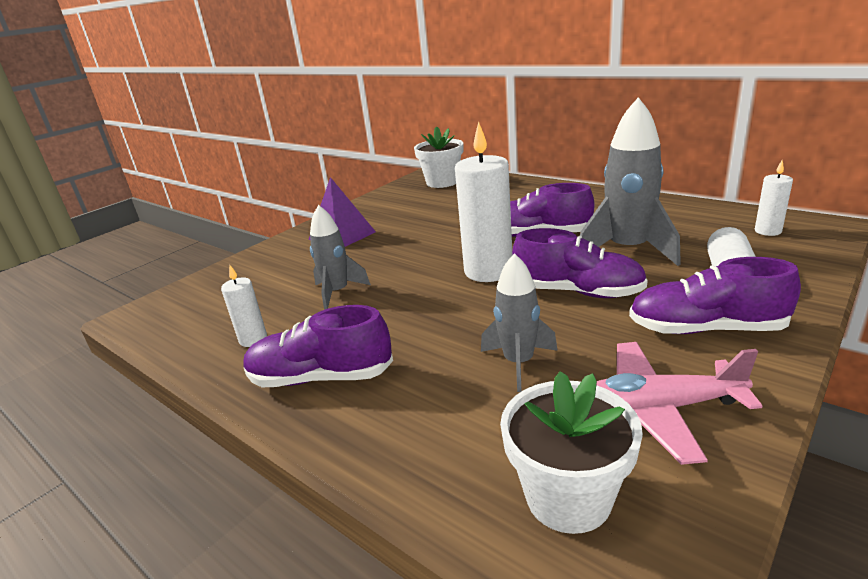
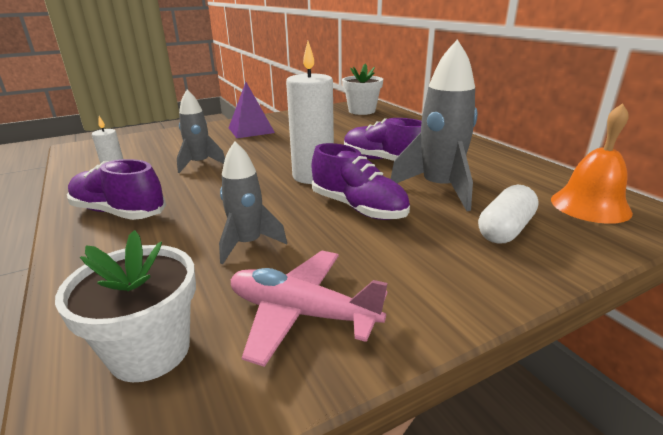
camera: 20 degrees right, 0 degrees up
purple shoe [629,257,801,334] -> none
white candle [755,161,793,236] -> orange bell [551,103,633,224]

